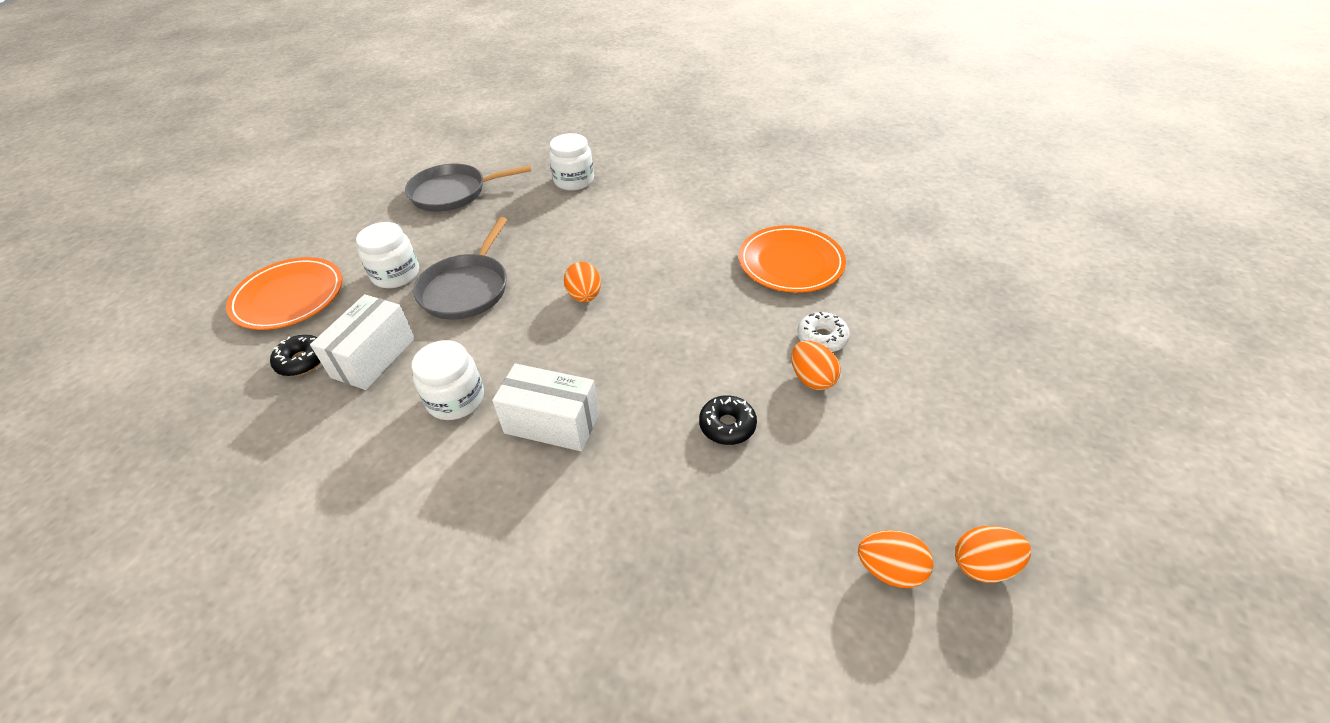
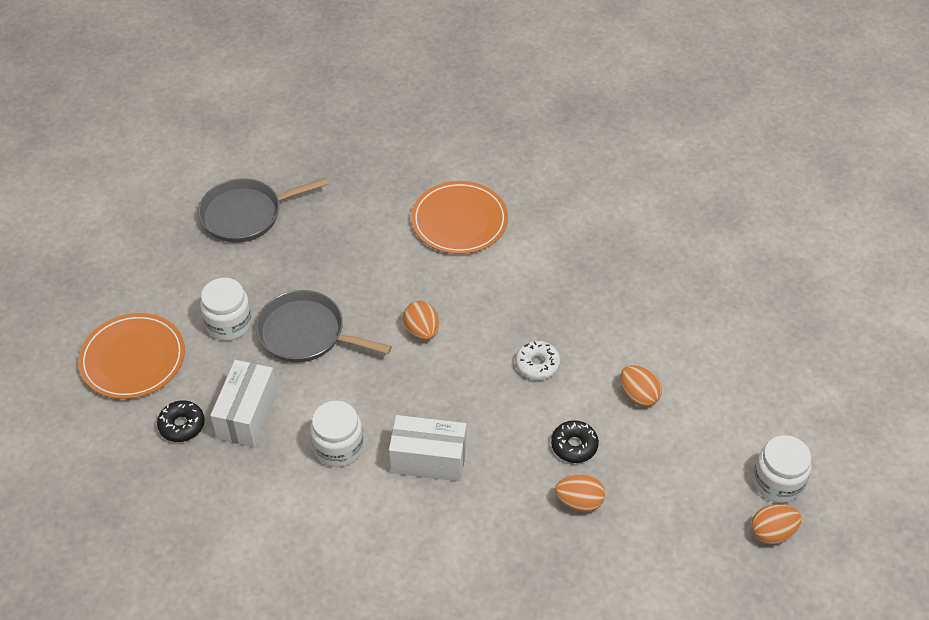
camera: 10 degrees left, 5 degrees up
grey pan [413,217,507,320] -> grey pan turned 105 degrees clockwise [256,290,392,363]
white jar [549,133,594,191] -> white jar moved to [753,435,811,503]
orange plate [739,225,846,293] -> orange plate moved to [411,181,508,254]
white donut [797,312,850,352] -> white donut moved to [515,341,561,380]
orange egg [858,530,933,588] -> orange egg moved to [555,474,605,512]

